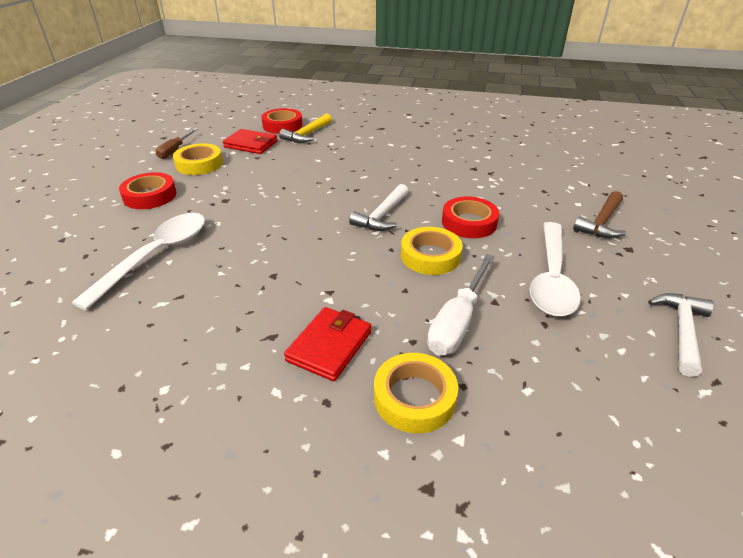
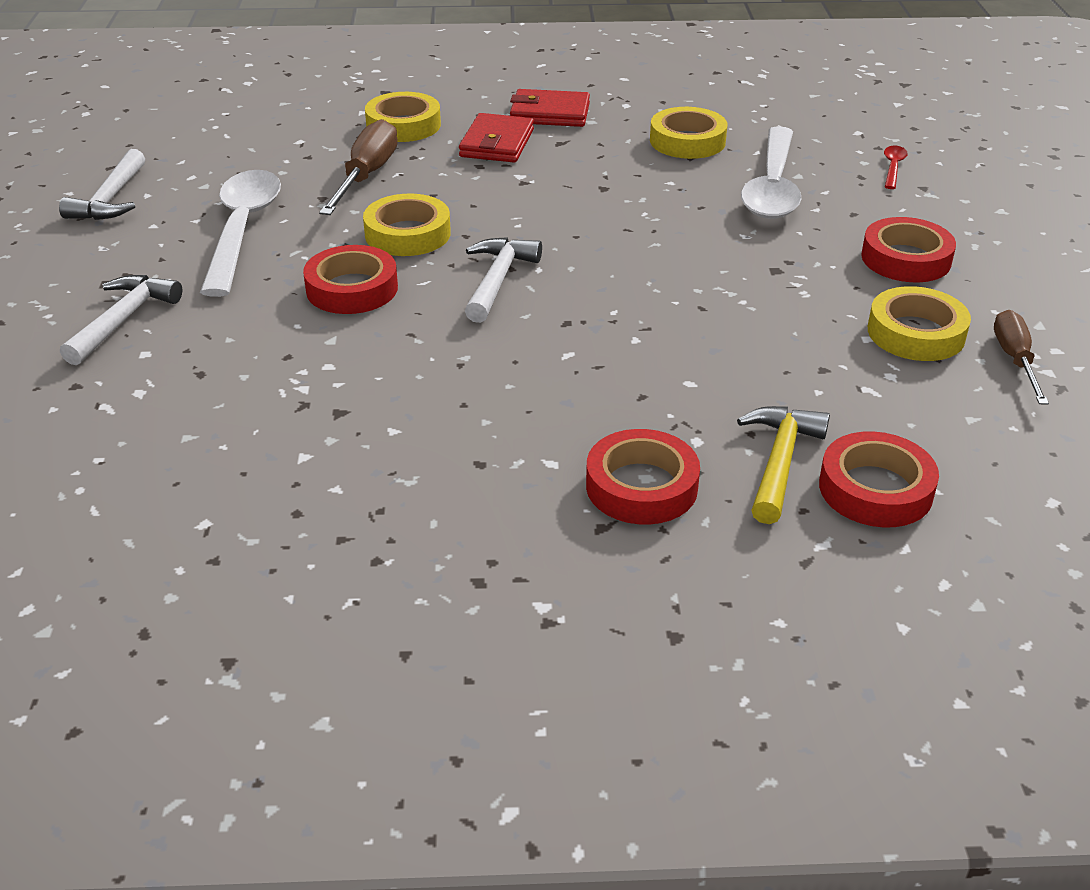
camera: 165 degrees right, 0 degrees up
red wallet [223,129,277,154] -> red wallet moved to [510,89,590,127]
white screwdriver [427,254,495,355] -> brown screwdriver [319,119,398,215]
brown hammer [573,191,626,238] -> white hammer [60,275,182,365]
none -> red tape [586,429,700,525]
none -> yellow tape [650,107,728,159]
none -> red spoon [884,146,908,189]

